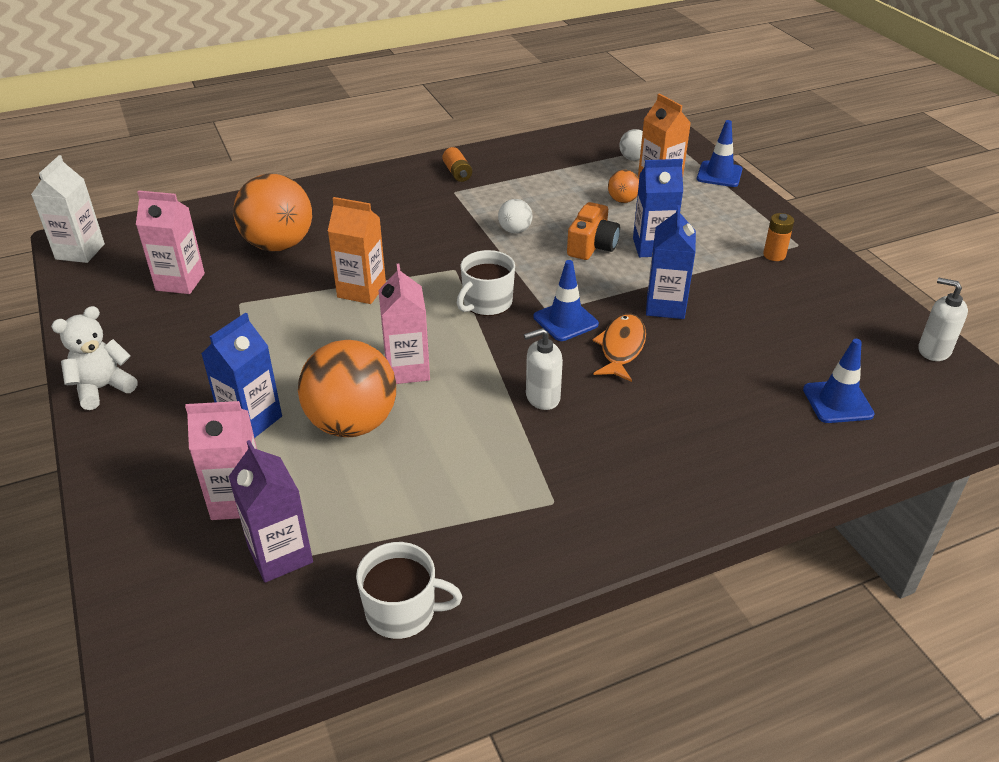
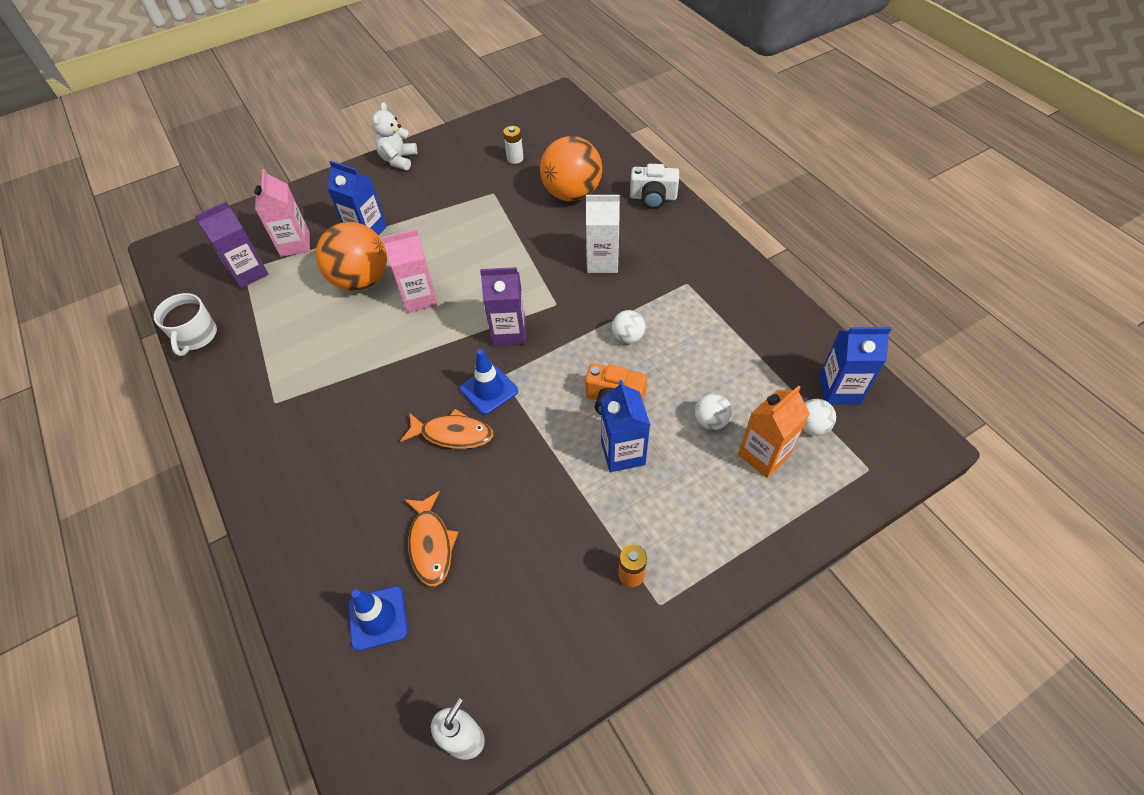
camera: 85 degrees right, 15 degrees up
white carton [31,155,105,263] -> white carton moved to [586,195,620,273]
white teddy bear [51,306,138,410] -> white teddy bear turned 120 degrees counterclockwise [371,102,417,170]
pink carton [136,190,205,294] -> white battery [503,126,524,164]
orange carton [328,197,386,304] -> none
orange battery [442,147,472,182] -> none
white mug [457,250,515,316] -> purple carton [480,267,526,346]
white soap dispenser [524,328,563,410] -> none
orange ball [608,170,639,203] -> white ball [695,394,732,430]
blue carton [646,205,696,319] -> blue carton moved to [819,327,891,405]
blue traffic cone [697,120,742,187] -> none
none -> orange fish [405,491,458,586]
none -> white camera [630,164,679,209]

